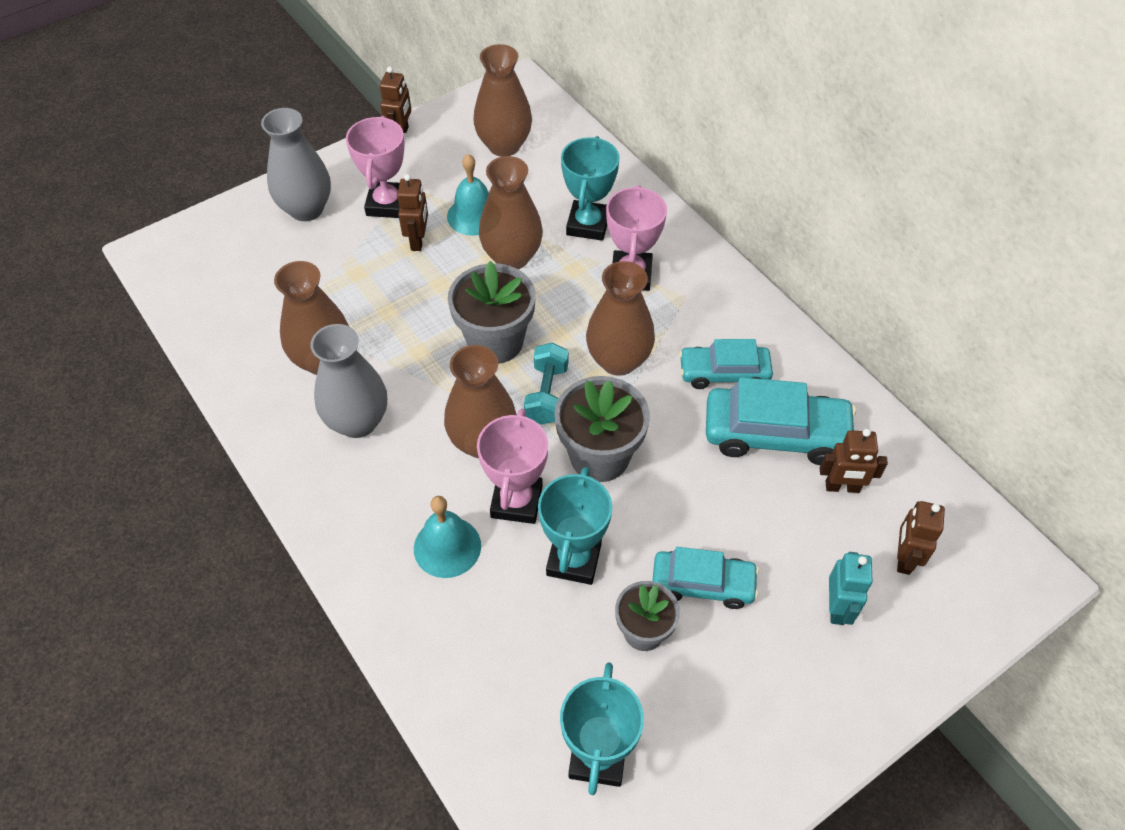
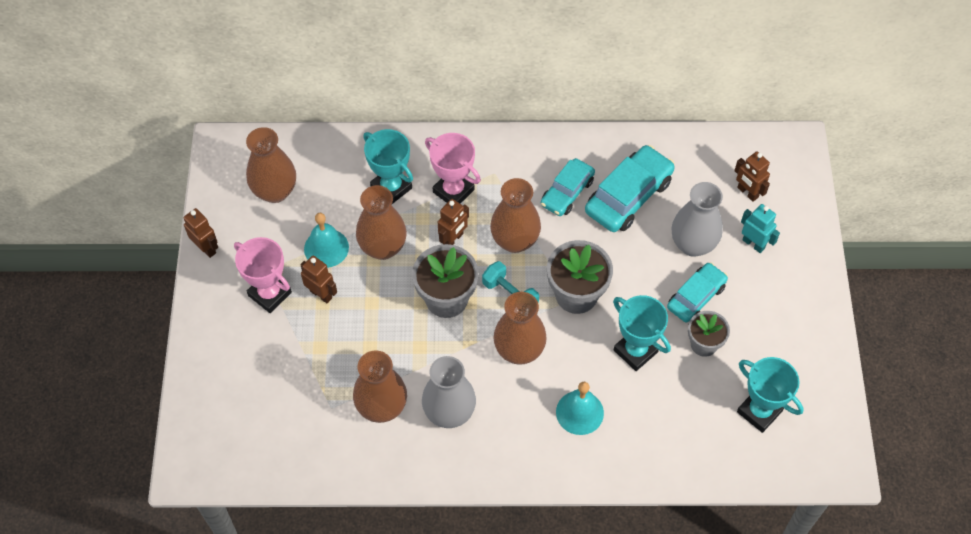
camera: 55 degrees left, 5 degrees up
grey vase [261,108,331,221] -> grey vase moved to [671,182,723,257]
pink trophy [477,409,548,524] -> none
brown robot [820,429,888,493] -> brown robot moved to [438,199,469,245]

